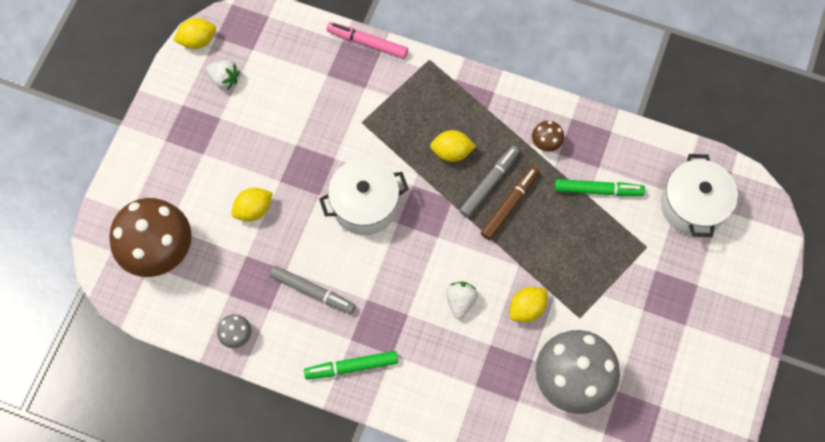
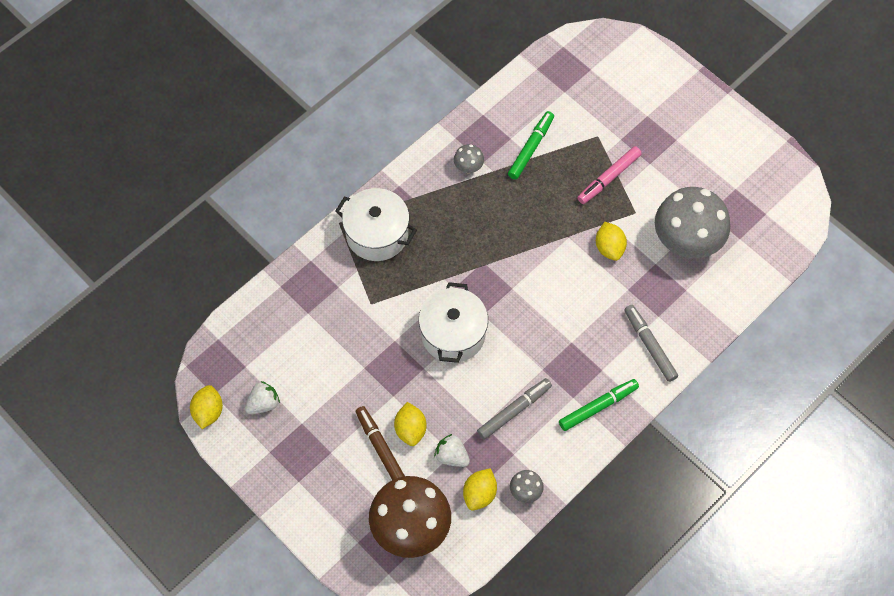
camera: 65 degrees left, 5 degrees down
green marker [304,351,398,379] -> green marker turned 135 degrees counterclockwise [559,379,639,431]
pink marker [326,22,408,59] -> pink marker moved to [577,146,642,204]
yellow lemon [430,130,476,162] -> yellow lemon moved to [463,468,497,511]
white strawberry [446,282,478,319] -> white strawberry moved to [434,434,470,467]
grey marker [459,146,520,218] -> grey marker moved to [624,305,678,382]
brown marker [481,166,540,240] -> brown marker moved to [356,406,405,480]
brown mushroom [532,121,564,152] -> grey mushroom [454,144,484,173]
white pot [661,154,738,237] -> white pot moved to [335,188,417,261]

